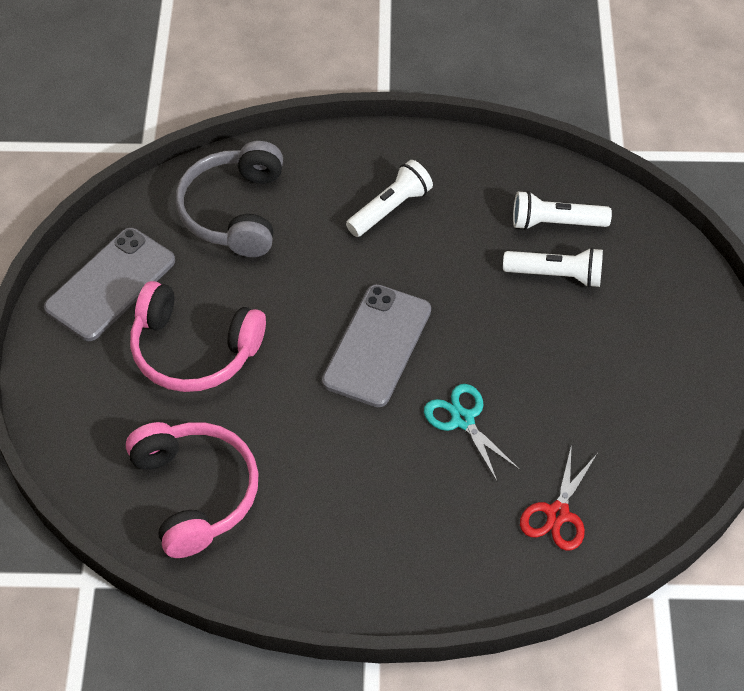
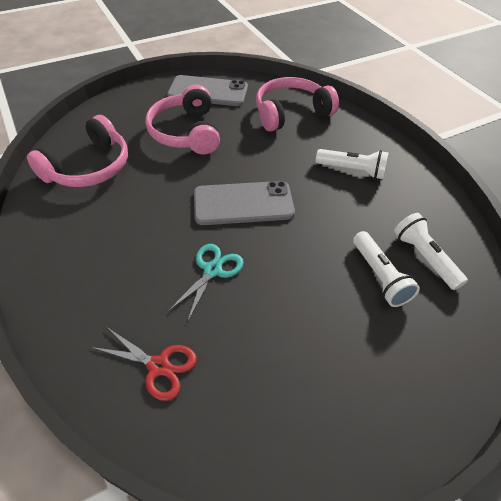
camera: 60 degrees right, 5 degrees down
grey headphones [176,141,283,257] -> pink headphones [256,77,339,132]
red scissors [520,444,598,551] -> red scissors turned 150 degrees counterclockwise [91,327,197,401]

